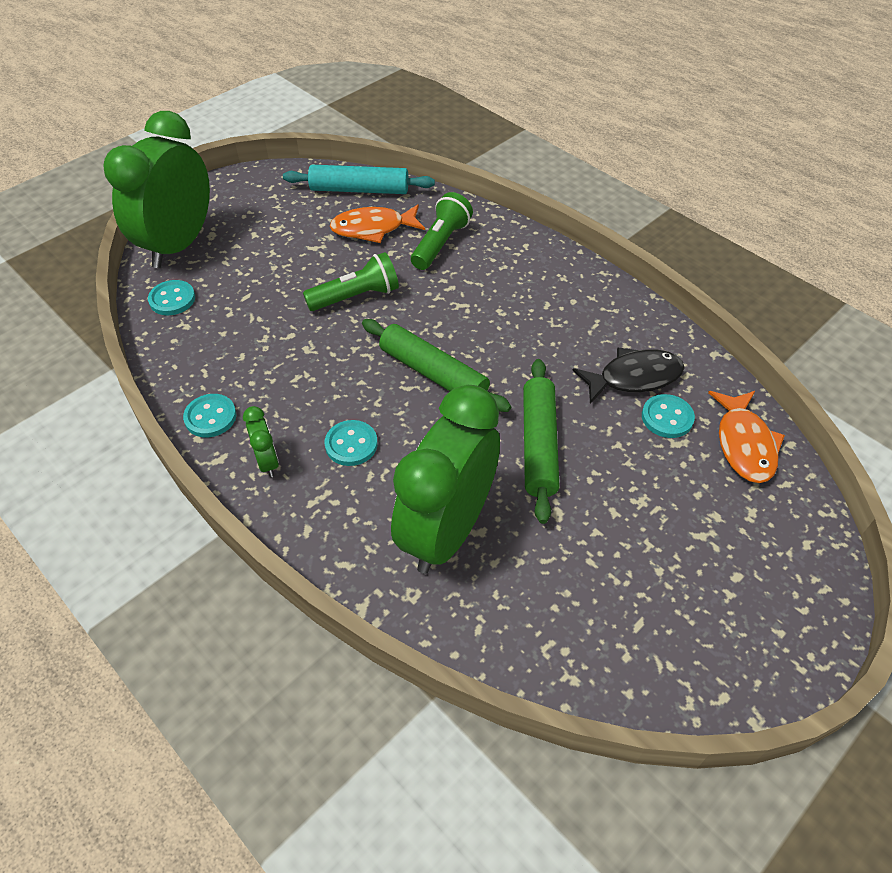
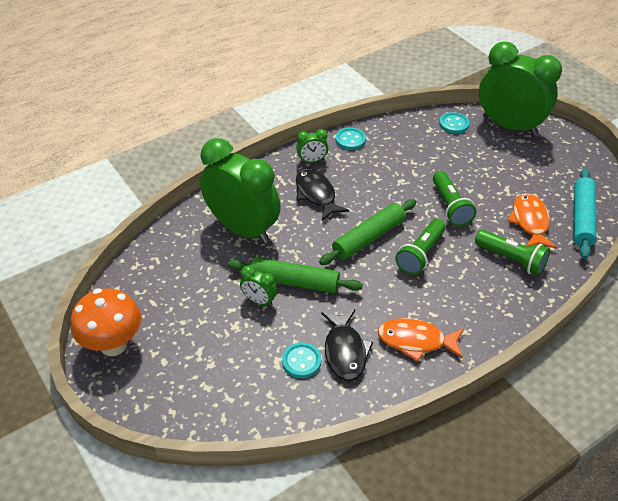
camera: 100 degrees right, 5 degrees down
turquoise button [325,420,377,466] -> black fish [296,169,349,221]
orange fish [708,391,785,483] -> orange fish moved to [377,318,464,362]
none -> orange mushroom [71,288,141,356]
none -> green clock [240,265,277,306]
none -> green flashlight [395,219,446,275]

